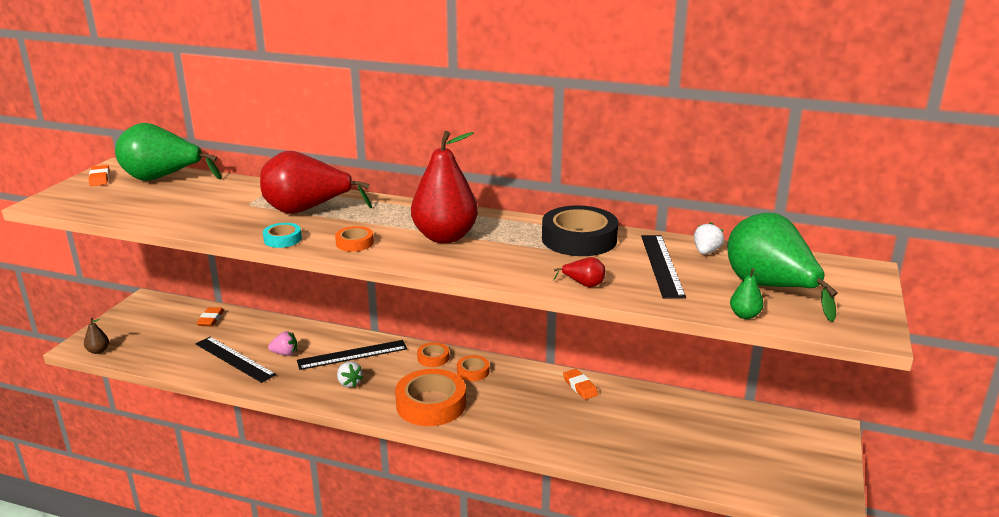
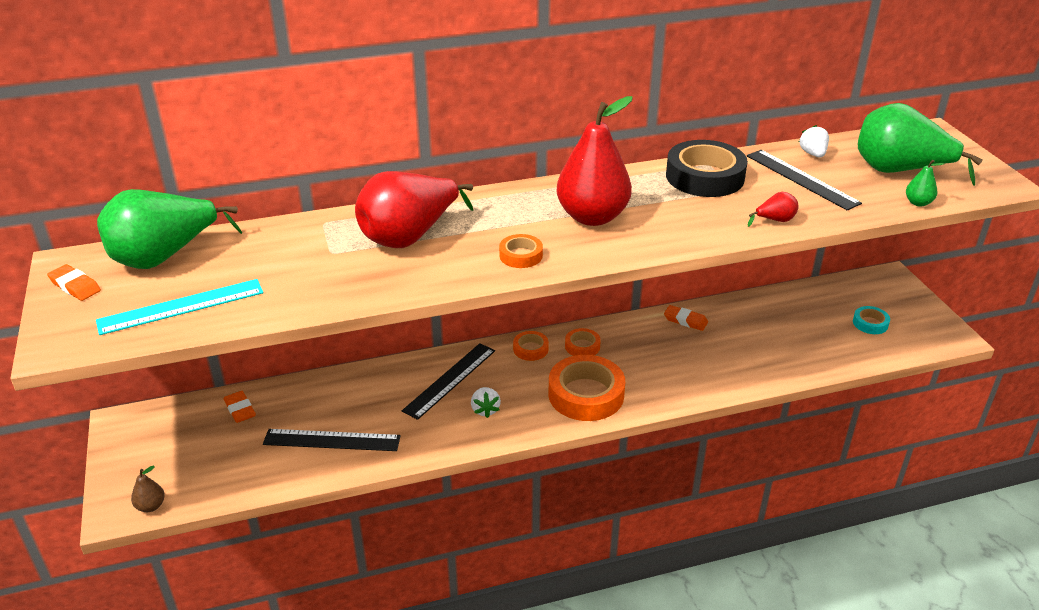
camera: 35 degrees left, 10 degrees up
turquoise tape [263,223,302,248] -> turquoise tape moved to [853,306,890,334]
pink strawberry [268,331,297,356] -> none
white strawberry [337,361,363,388] -> white strawberry turned 60 degrees clockwise [471,387,501,418]
none -> turquoise ruler [96,279,263,335]

